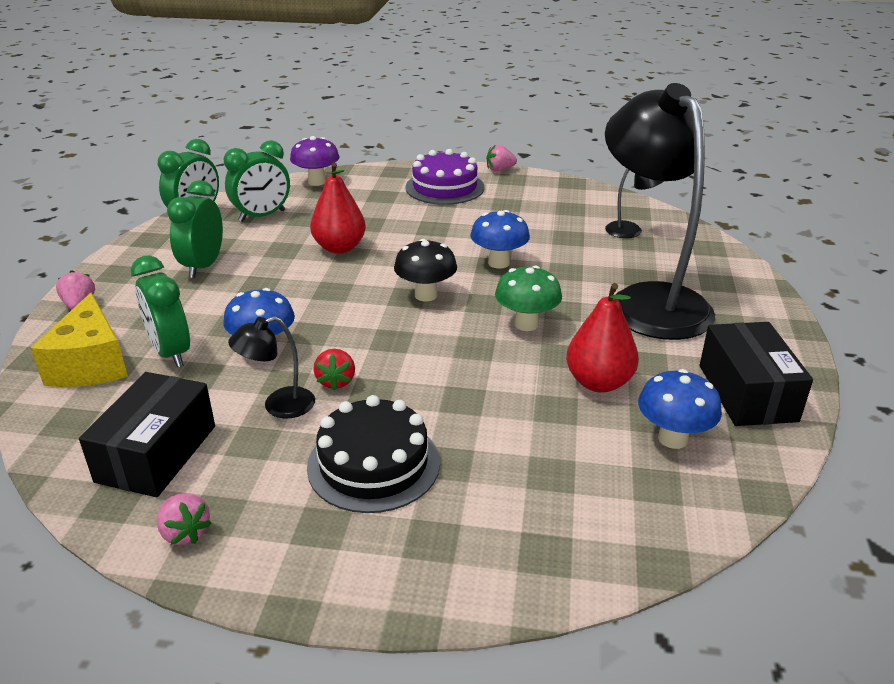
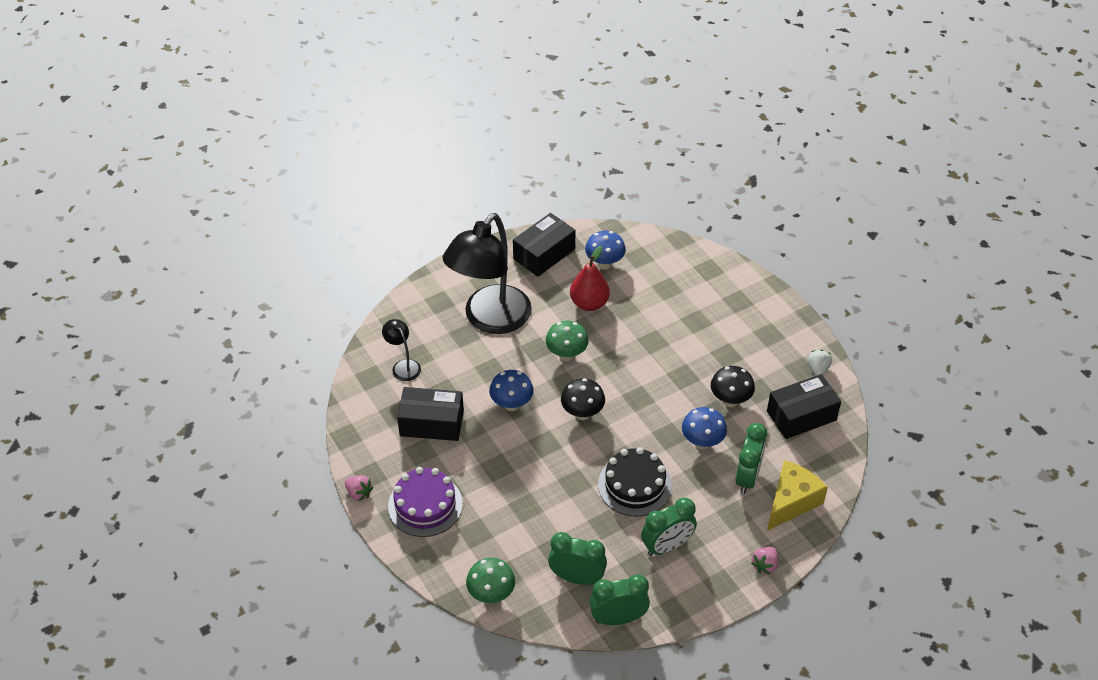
camera: 130 degrees left, 15 degrees up
pink strawberry [157,493,212,545] -> white strawberry [808,350,832,376]
black lamp [228,316,315,419] -> black mushroom [711,366,755,407]
purple mushroom [290,136,339,186] -> green mushroom [466,558,515,603]
black cake [307,395,440,513] -> black cake moved to [598,447,672,516]
red pear [310,163,366,253] -> none
red strawberry [313,349,355,391] -> none
none -> black box [397,387,464,441]

